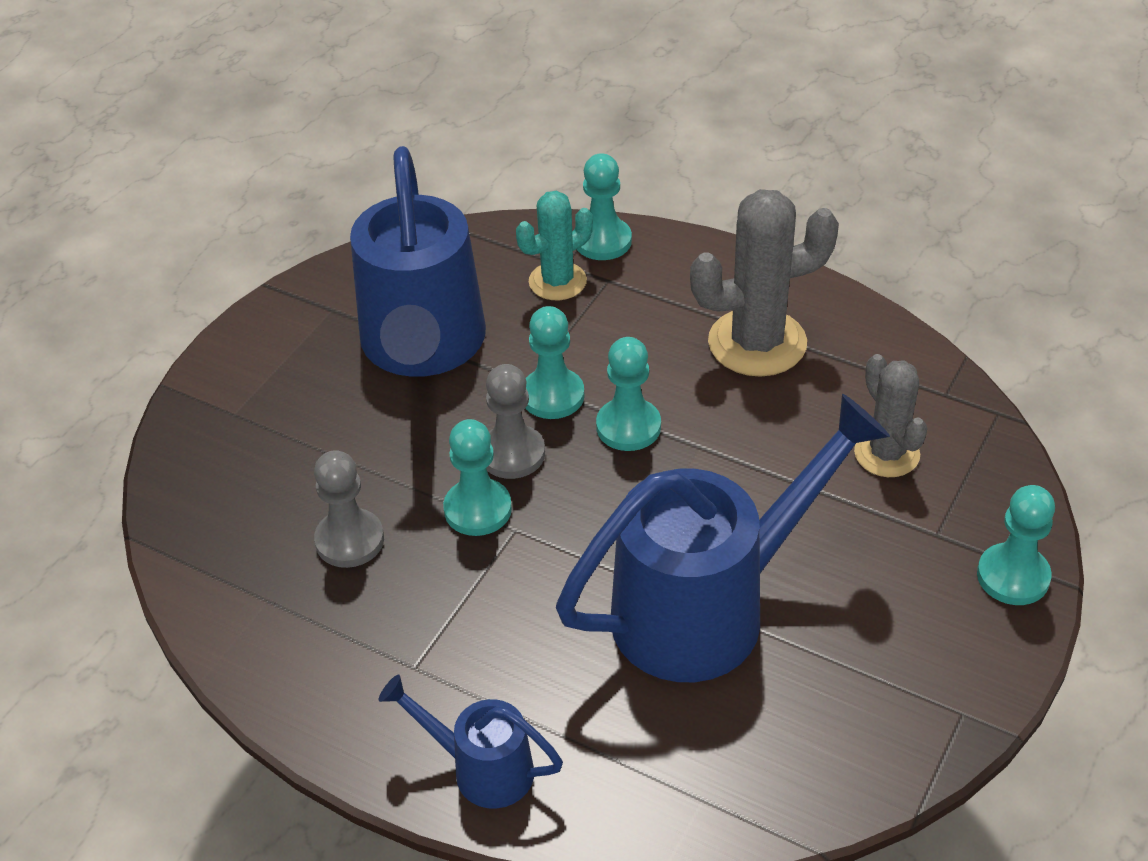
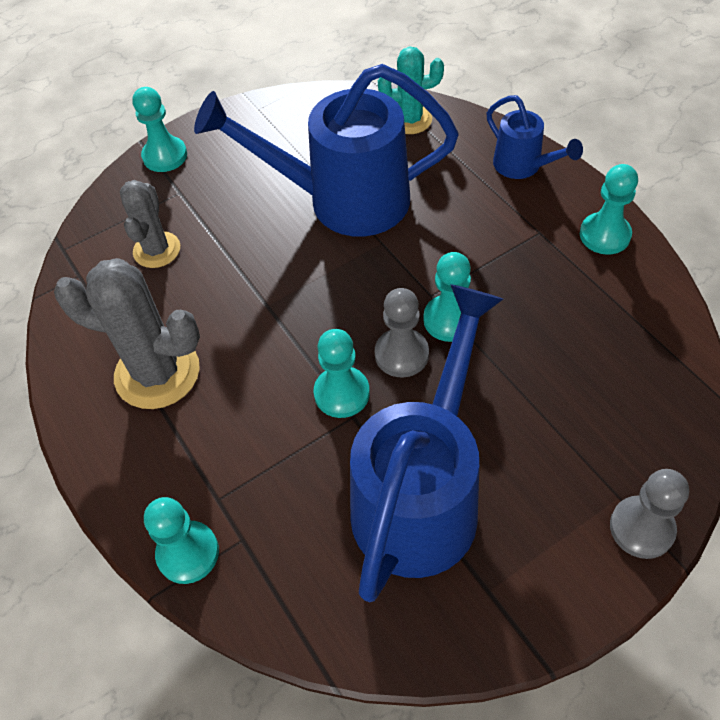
camera: 150 degrees left, 10 degrees up
grey pawn [314,450,384,568] -> grey pawn moved to [610,469,689,559]
turquoise cactus [516,191,593,300] -> turquoise cactus moved to [378,47,444,134]
turquoise pawn [596,337,661,451] -> turquoise pawn moved to [580,164,638,255]

